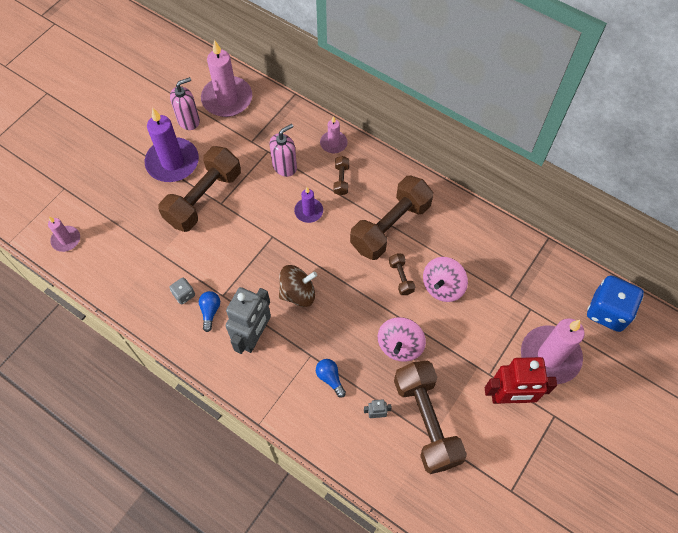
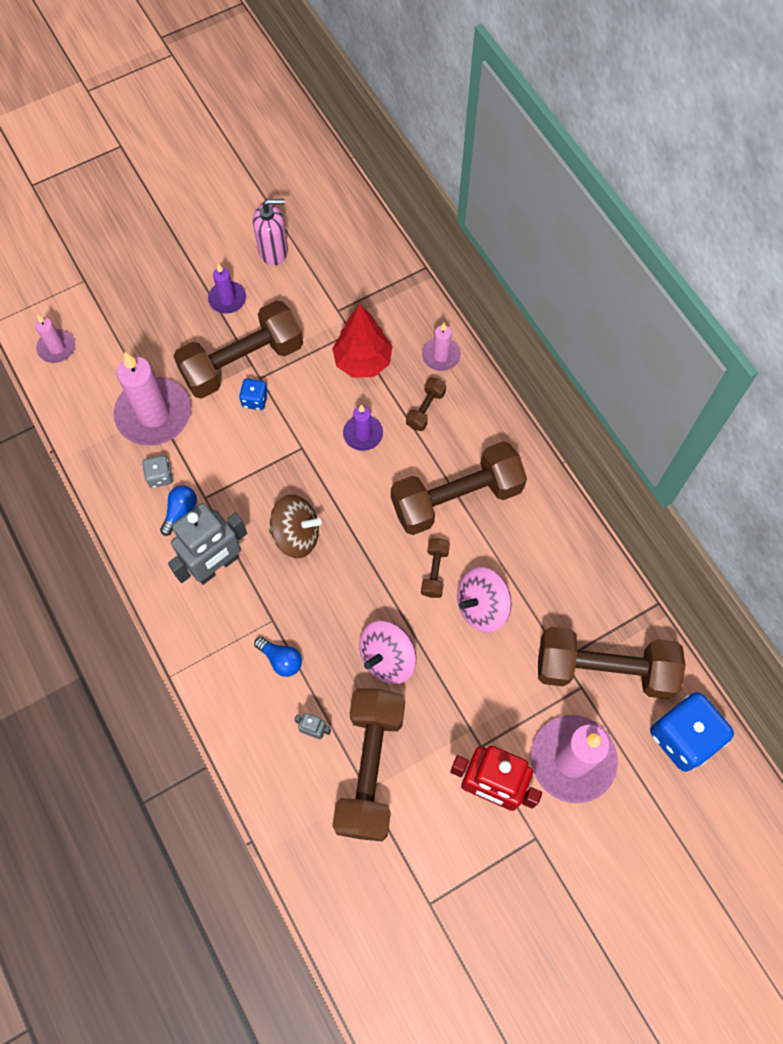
camera: 25 degrees right, 5 degrees up
purple candle [145,108,199,182] -> purple candle [208,264,246,314], size x0.52
pink candle [201,40,252,117] -> pink candle moved to [114,352,191,446]
pink soap dispenser [270,124,297,177] -> red tree [332,304,392,378]
blue light bulb [316,359,346,398] -> blue light bulb turned 135 degrees clockwise [254,637,302,677]
none -> blue dice [239,378,268,410]
none -> brown dumbbell [538,627,686,699]

